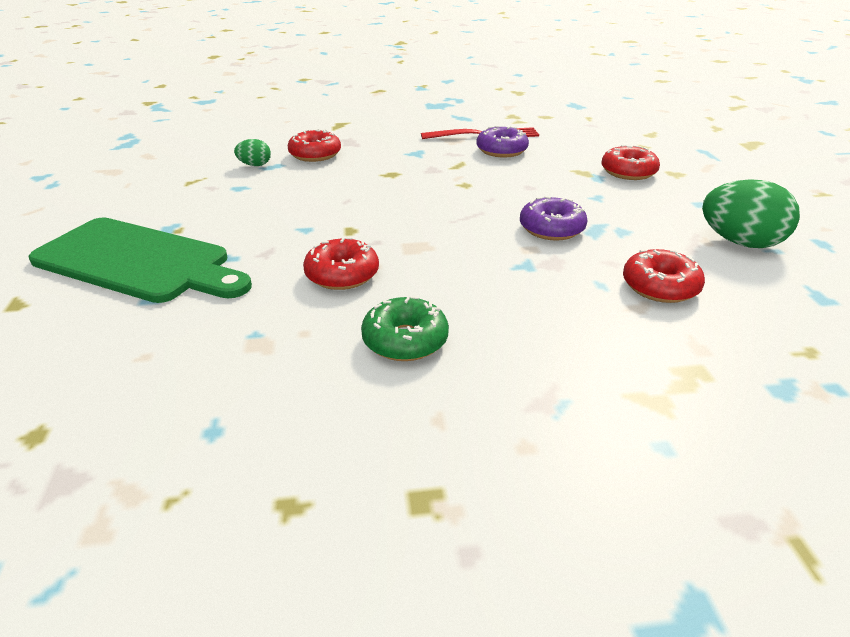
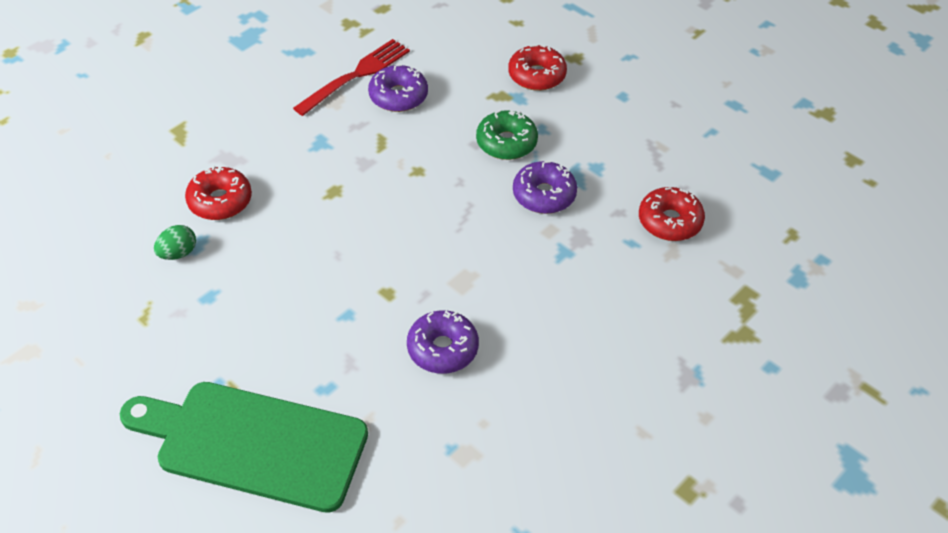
camera: 40 degrees left, 15 degrees up
green cutting board [28,217,252,303] -> green cutting board turned 150 degrees counterclockwise [120,382,368,513]
red donut [303,237,379,290] -> purple donut [407,310,479,374]
green donut [361,296,449,361] -> green donut moved to [476,110,538,160]
green egg [702,179,800,248] -> none

